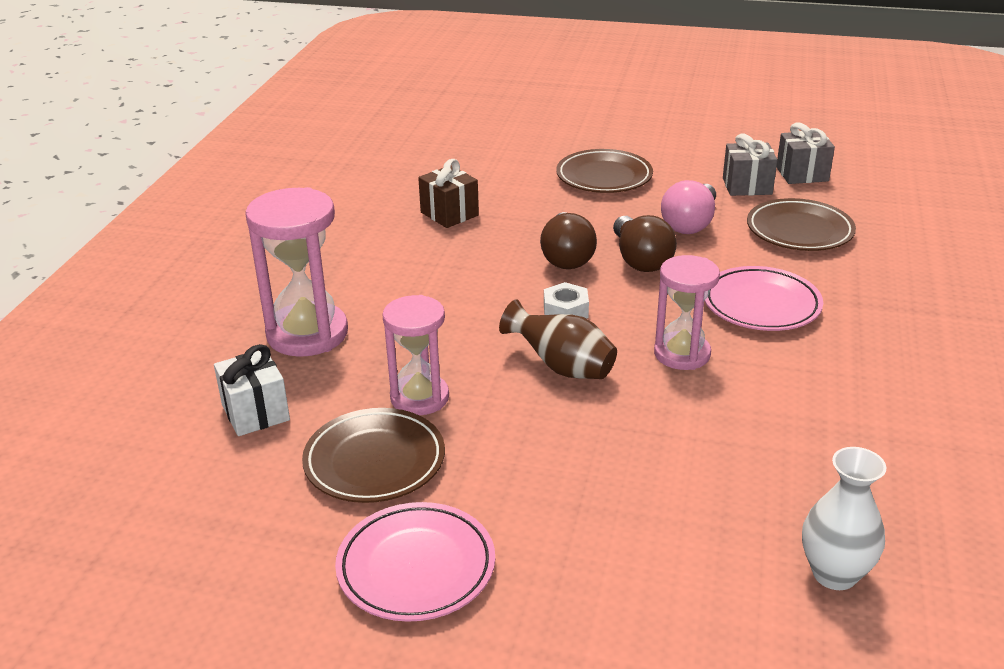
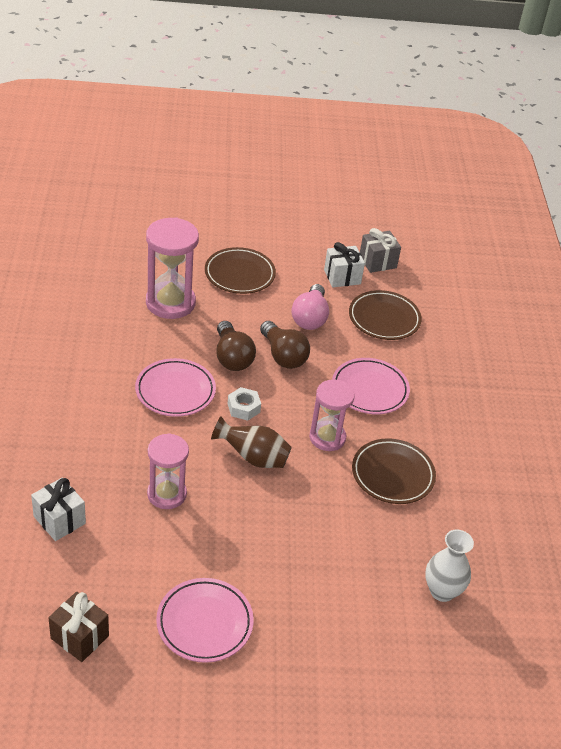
camera: 20 degrees left, 10 degrees up
pink hourglass [245,187,348,357] -> pink hourglass moved to [146,217,199,319]
brown plate [302,408,445,503] -> brown plate moved to [352,438,436,504]
brown gift [418,159,479,228] -> brown gift moved to [48,592,109,662]
grey gift [723,133,777,196] -> white gift [324,242,365,287]
none -> pink plate [135,358,216,417]

